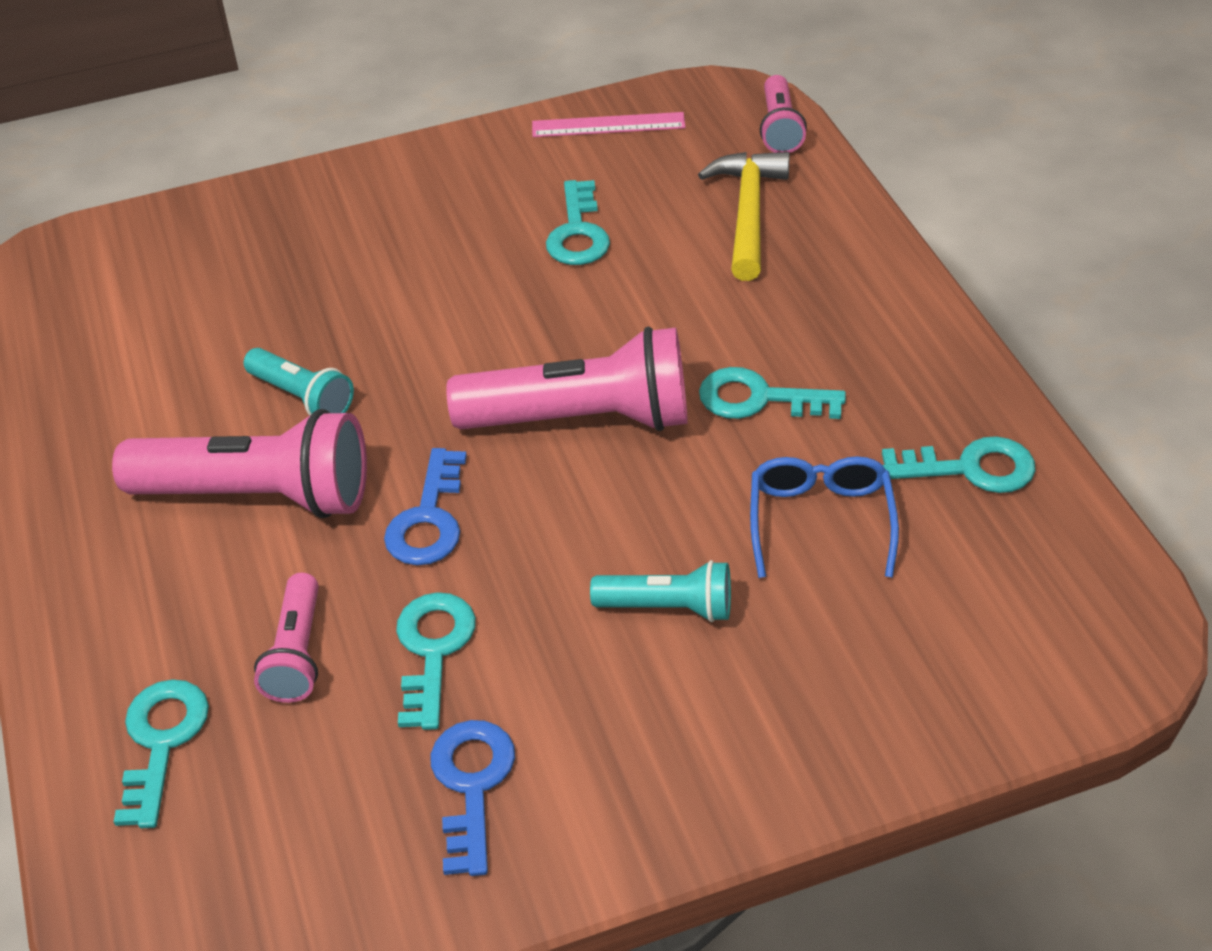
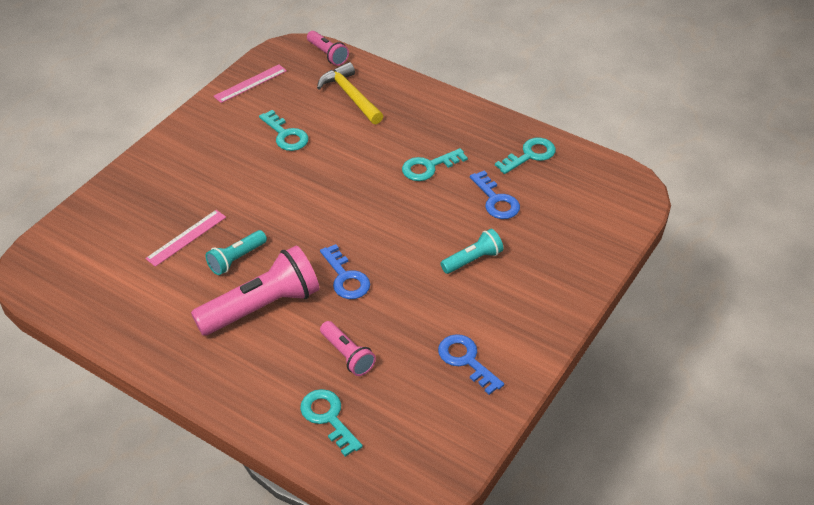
camera: 40 degrees left, 0 degrees up
turquoise flashlight [244,348,354,415] -> turquoise flashlight turned 135 degrees clockwise [205,230,267,275]
turquoise key [396,592,476,730] -> none
pink flashlight [446,327,688,431] -> none
blue glasses [750,456,899,578] -> blue key [470,171,520,219]
none -> pink ruler [145,210,226,267]

